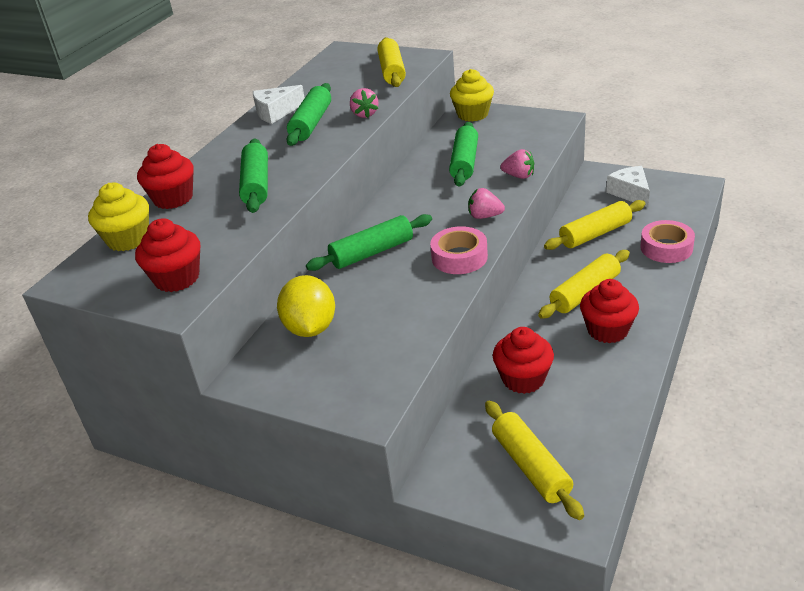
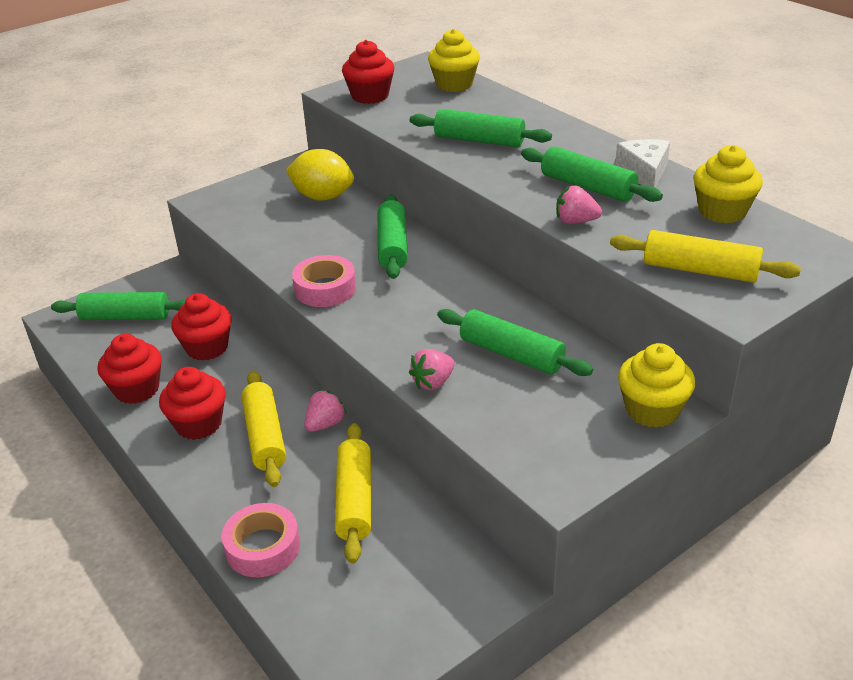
camera: 115 degrees right, 0 degrees up
red cupcake [137,144,194,209] -> red cupcake moved to [98,334,162,404]
pink strawberry [468,188,505,219] -> pink strawberry moved to [304,390,346,432]
yellow rolling pin [485,401,584,520] -> green rolling pin [51,292,186,320]
white cheese [606,166,650,207] -> none
none -> yellow cupcake [694,145,763,223]

